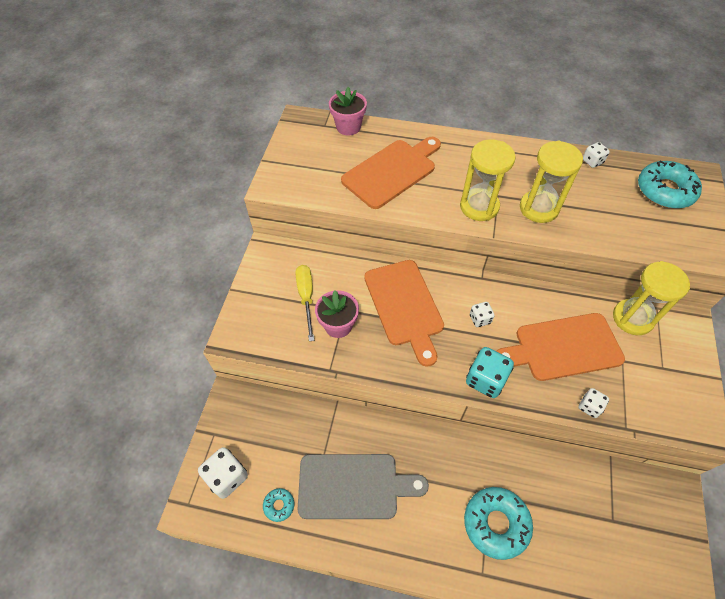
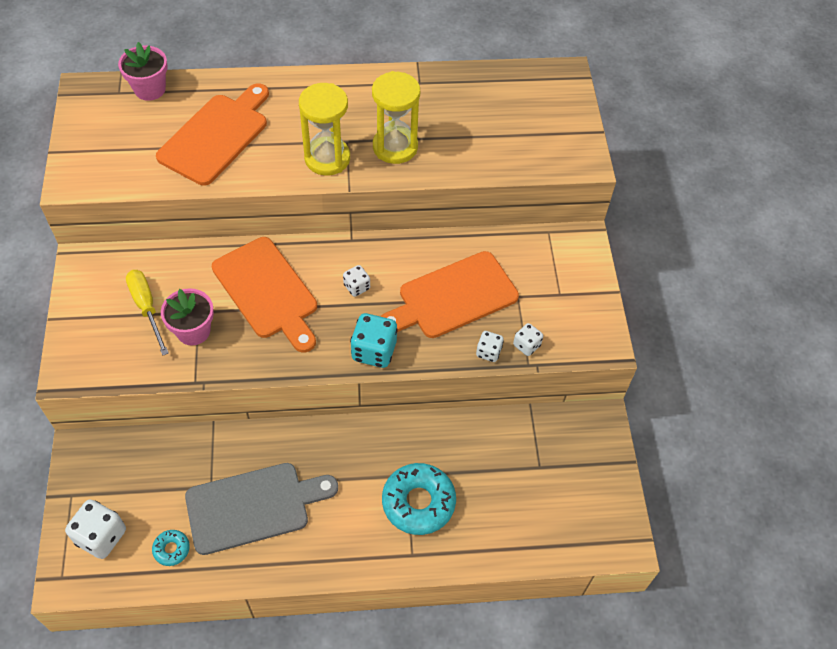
camera: 20 degrees left, 0 degrees up
white dice [583,142,610,168] -> white dice moved to [513,323,543,356]
yellow hourglass [613,261,690,335] -> none
turquoise donut [638,160,702,209] -> none

